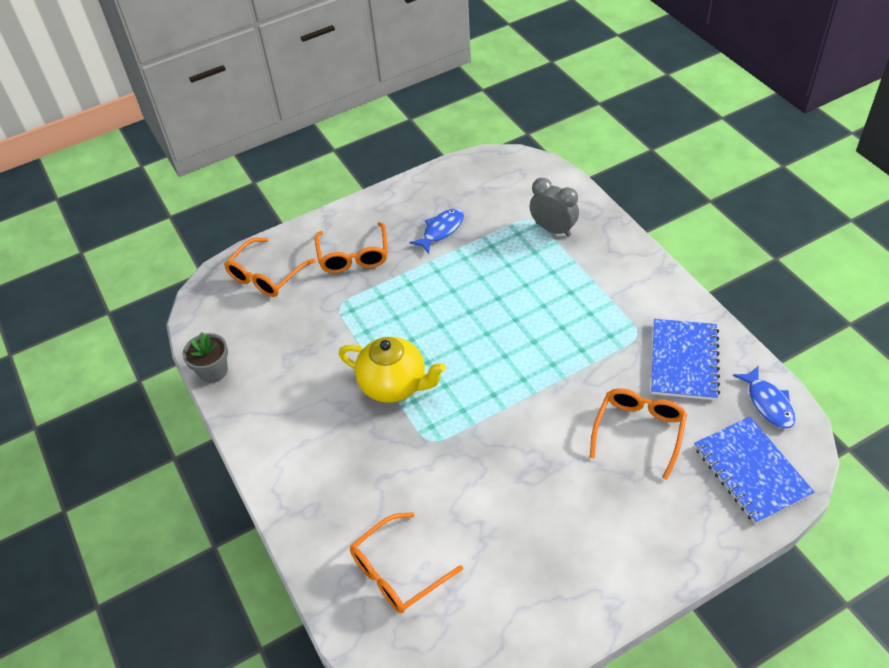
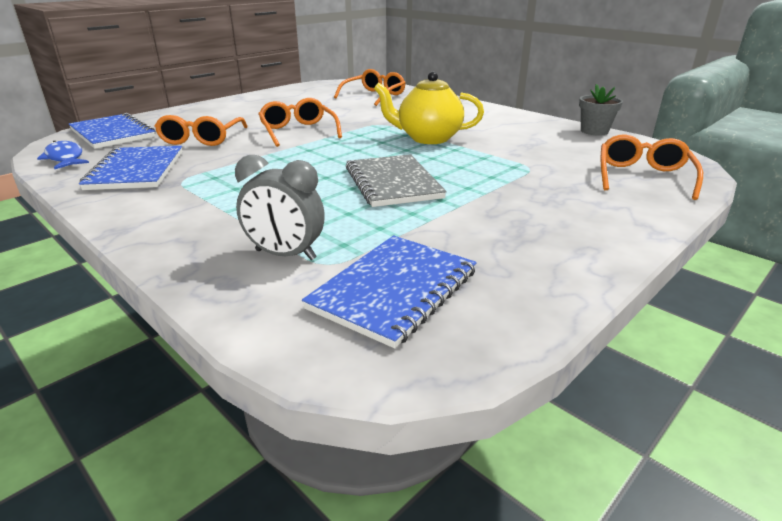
camera: 160 degrees right, 20 degrees down
orange glasses [315,222,388,273] -> orange glasses moved to [258,98,342,147]
blue fish [409,209,464,254] -> none
none -> blue notebook [302,235,477,348]
none -> grey notebook [346,154,447,207]

